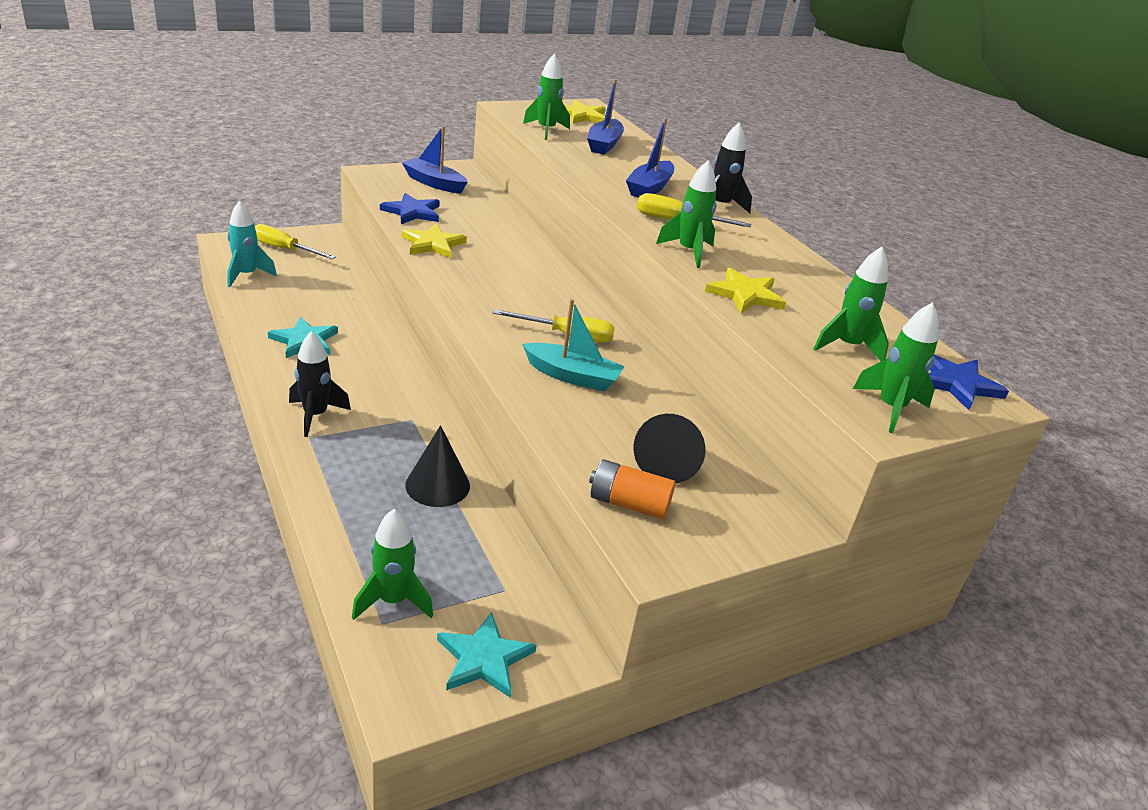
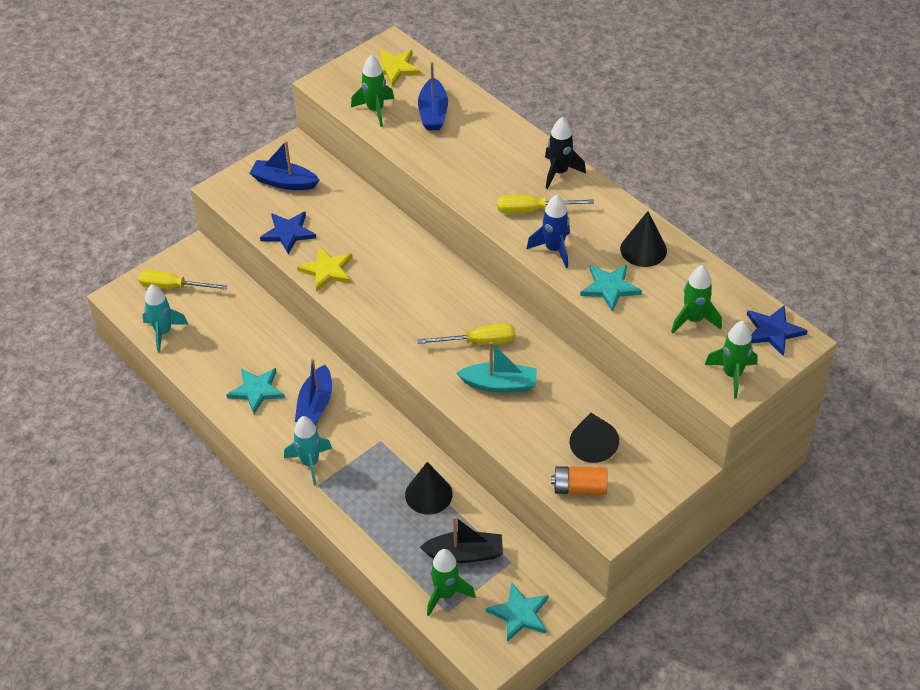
camera: 10 degrees left, 15 degrees up
black rocket [289,331,351,437] -> turquoise rocket [284,416,332,486]
blue boat [626,118,674,198] -> blue boat moved to [295,358,332,426]
green rocket [656,160,717,268] -> blue rocket [527,194,570,268]
yellow star [705,268,786,313] -> turquoise star [580,265,642,312]
none -> black boat [420,516,503,563]
none -> black cone [620,211,667,267]

